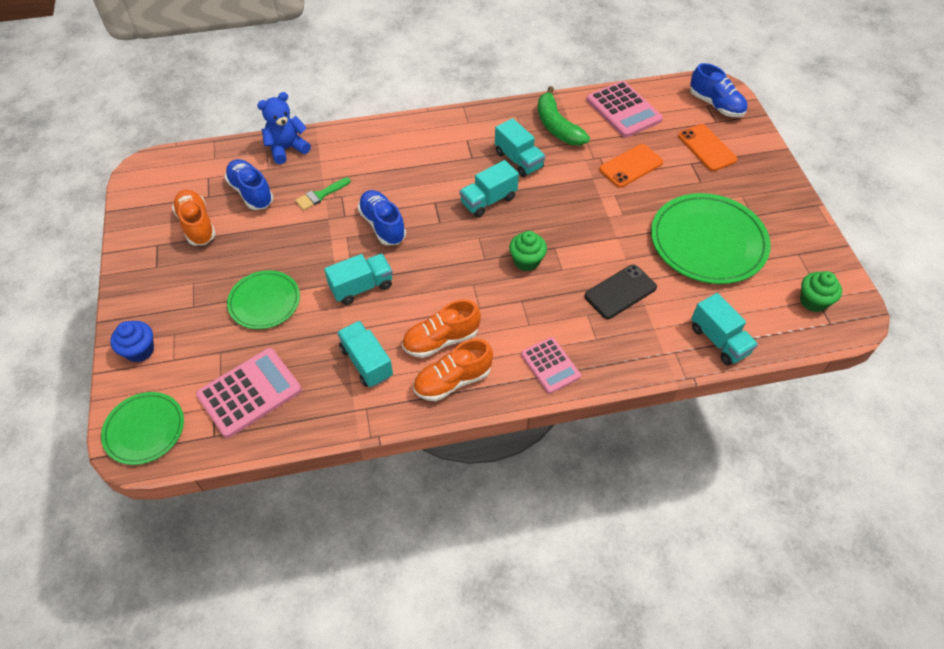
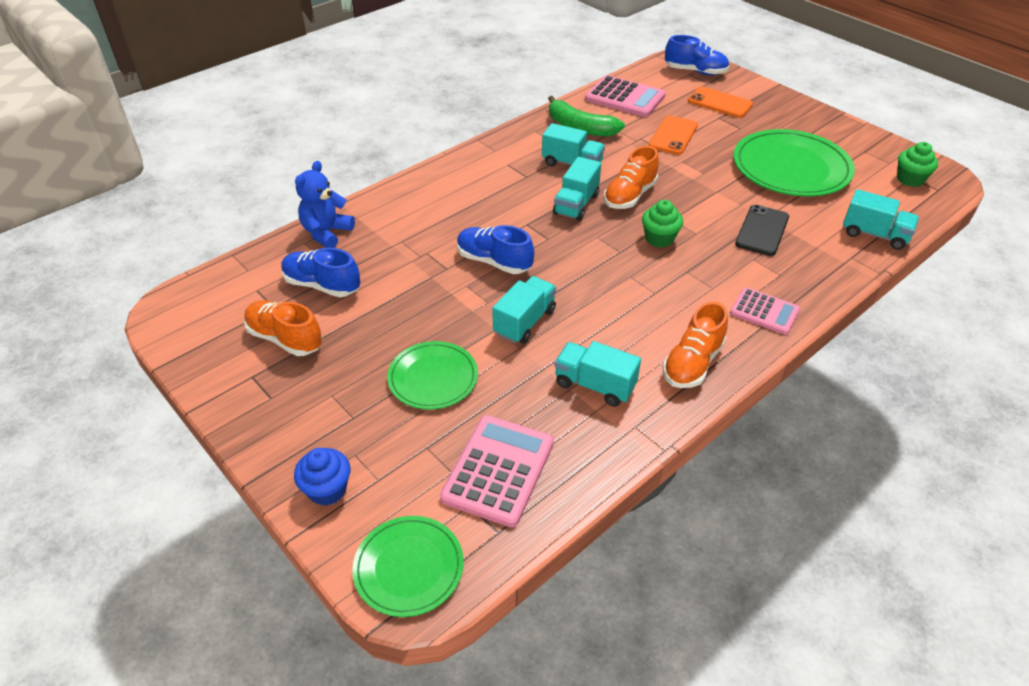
camera: 30 degrees left, 10 degrees down
green brush [295,177,351,210] -> none
orange shoe [402,299,481,358] -> orange shoe moved to [604,146,659,209]

